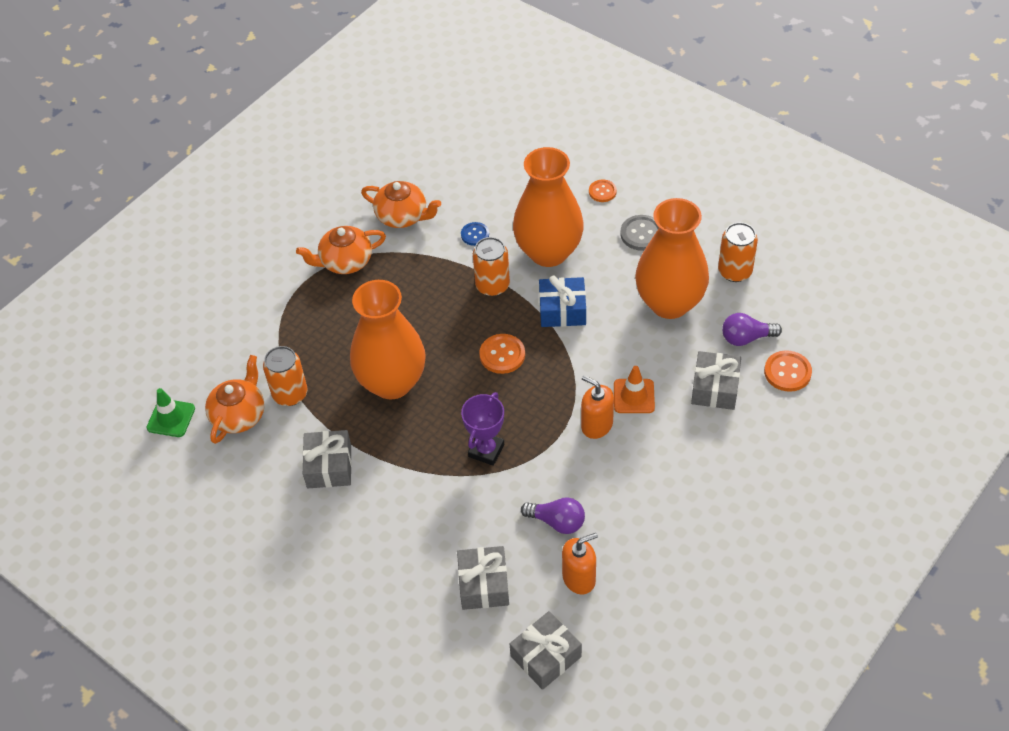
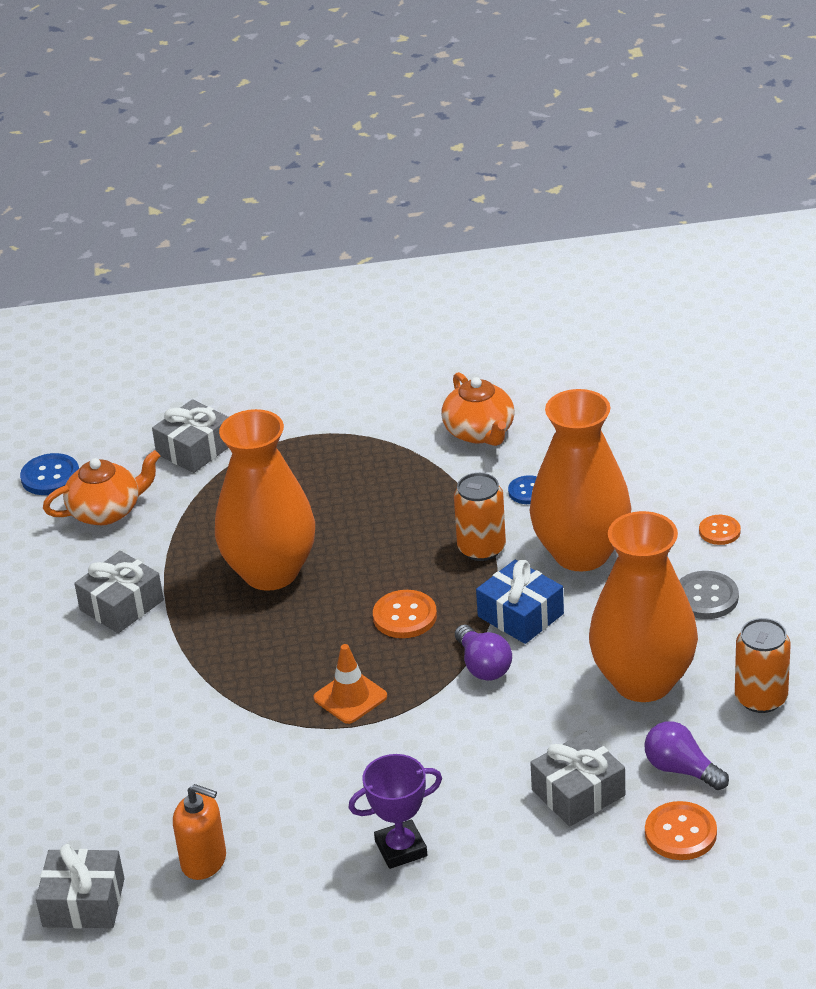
camera: 45 degrees right, 15 degrees down
green traffic cone [146,388,195,437] -> blue button [20,453,79,495]
orange can [263,346,308,406] -> none
orange teapot [296,226,386,274] -> none
grey gift [457,546,509,610] -> grey gift moved to [152,399,228,473]
purple trophy [461,392,504,466] -> purple trophy moved to [349,754,442,869]
purple light bulb [521,497,585,534] -> purple light bulb moved to [455,624,512,681]
orange soap dispenser [581,375,614,439] -> none
orange traffic cone [614,366,655,413] -> orange traffic cone moved to [314,644,387,724]

